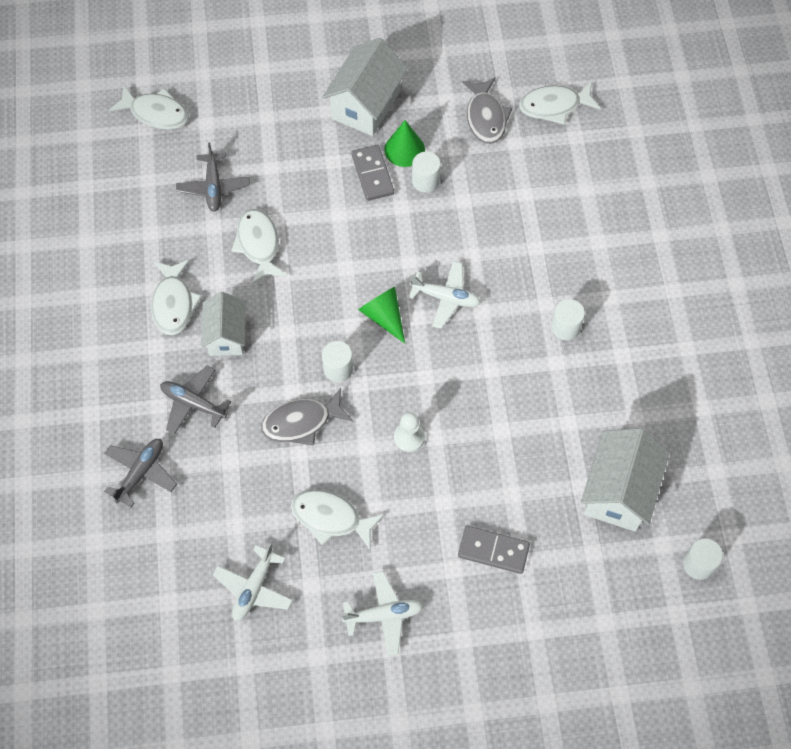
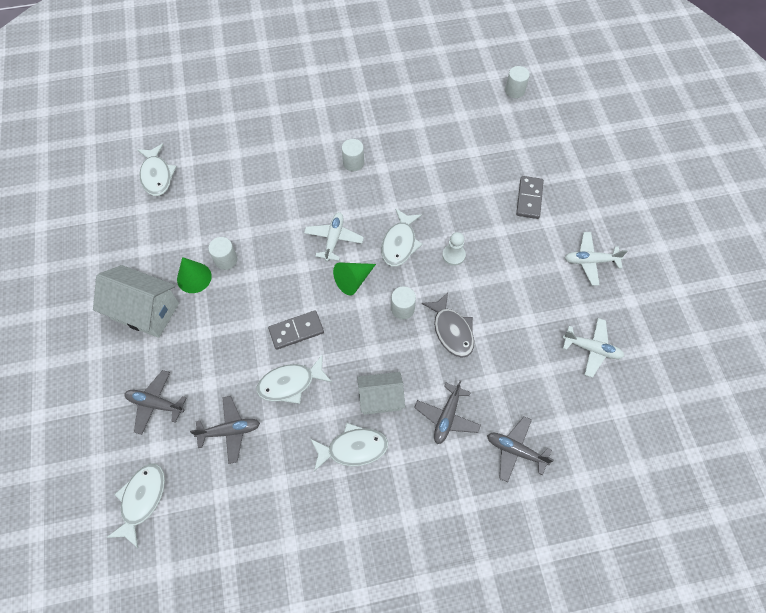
camera: 95 degrees left, 0 degrees up
white fish [291,489,385,549] -> white fish moved to [381,208,423,267]
white plane [341,571,423,656] -> white plane turned 75 degrees counterclockwise [565,232,628,286]
grey domino [351,145,394,201] -> grey domino moved to [268,310,324,350]
grey fish [462,77,512,144] -> none
white house [581,428,670,532] -> none
none -> grey plane [124,370,187,435]

